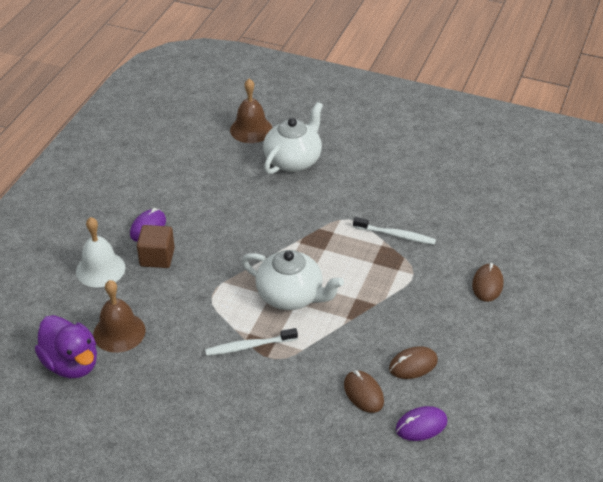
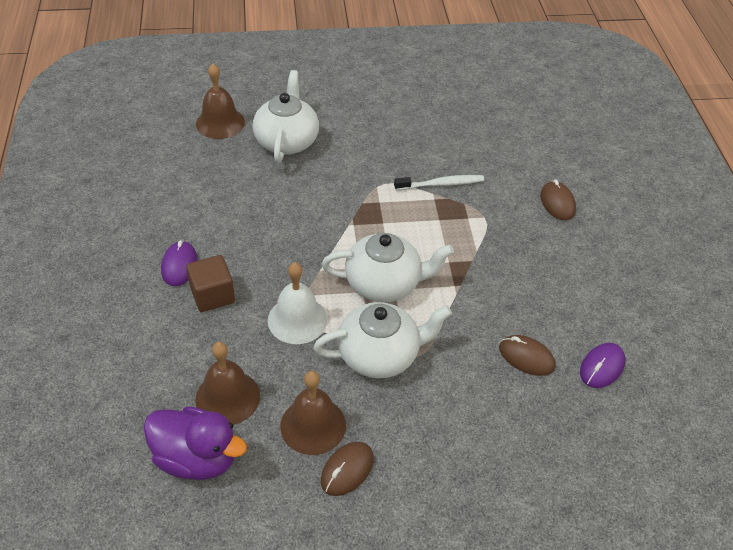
camera: 30 degrees left, 5 degrees up
white bell [76,217,125,287] -> white bell moved to [268,262,327,344]
white toothbrush [205,328,298,356] -> white teapot [313,302,452,378]
brown mouse [389,346,438,379] -> brown mouse moved to [321,442,374,496]
none -> brown bell [280,371,346,455]

